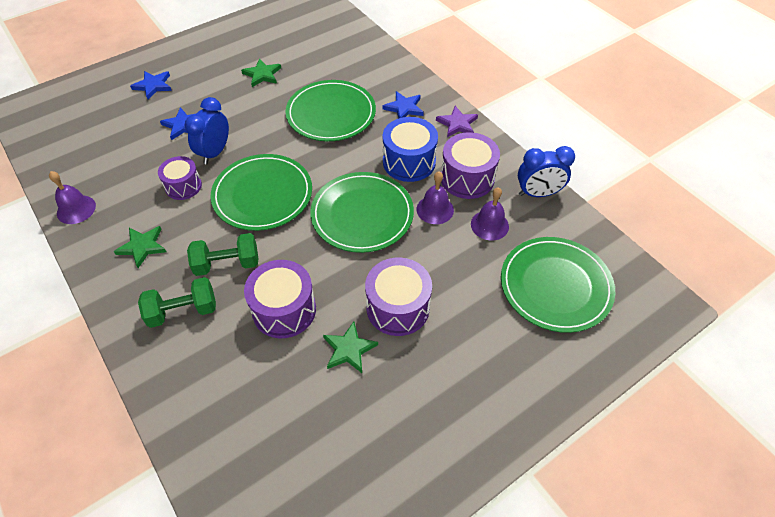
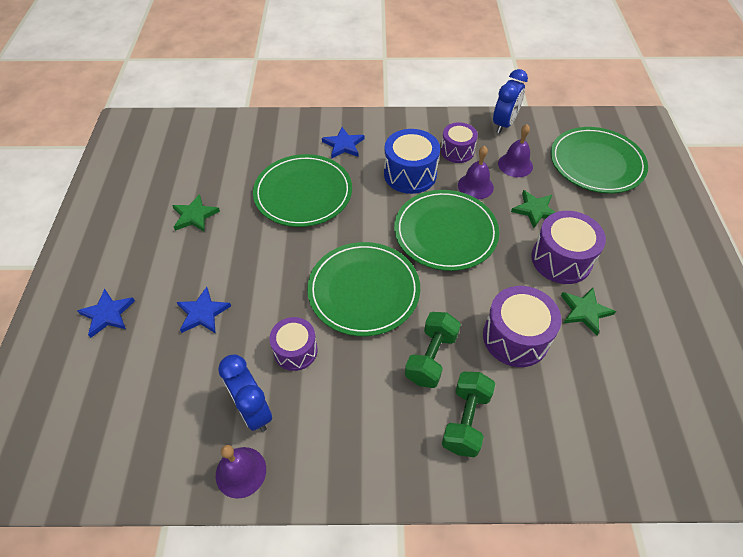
camera: 55 degrees left, 0 degrees up
green star [114,226,166,268] -> green star moved to [511,190,555,228]
blue clock [184,97,229,164] -> blue clock moved to [218,354,272,432]
purple star [436,106,478,137] -> none
purple drum [441,132,500,199] -> purple drum [441,122,478,163], size x0.66

